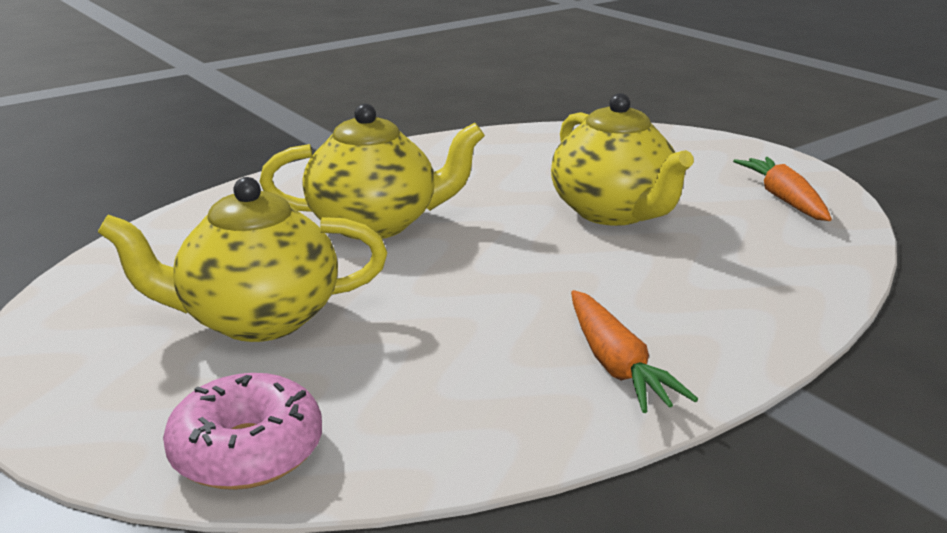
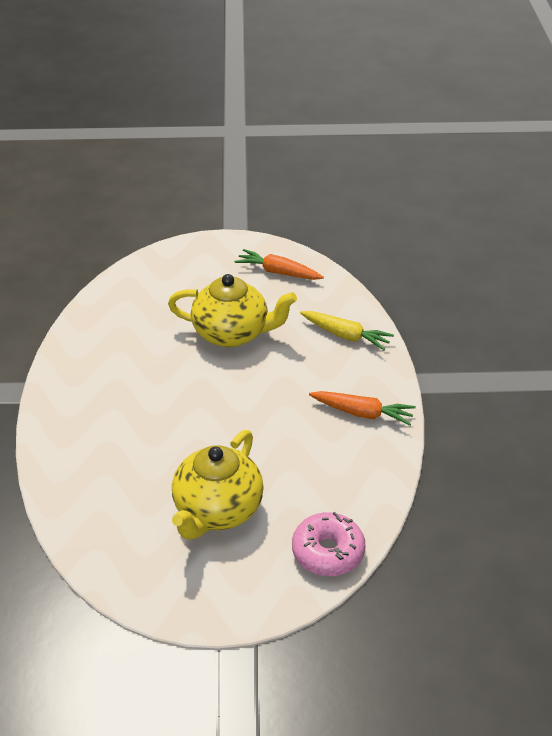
camera: 55 degrees left, 15 degrees up
yellow teapot [259,103,485,240] -> none
none -> yellow carrot [300,311,394,350]

